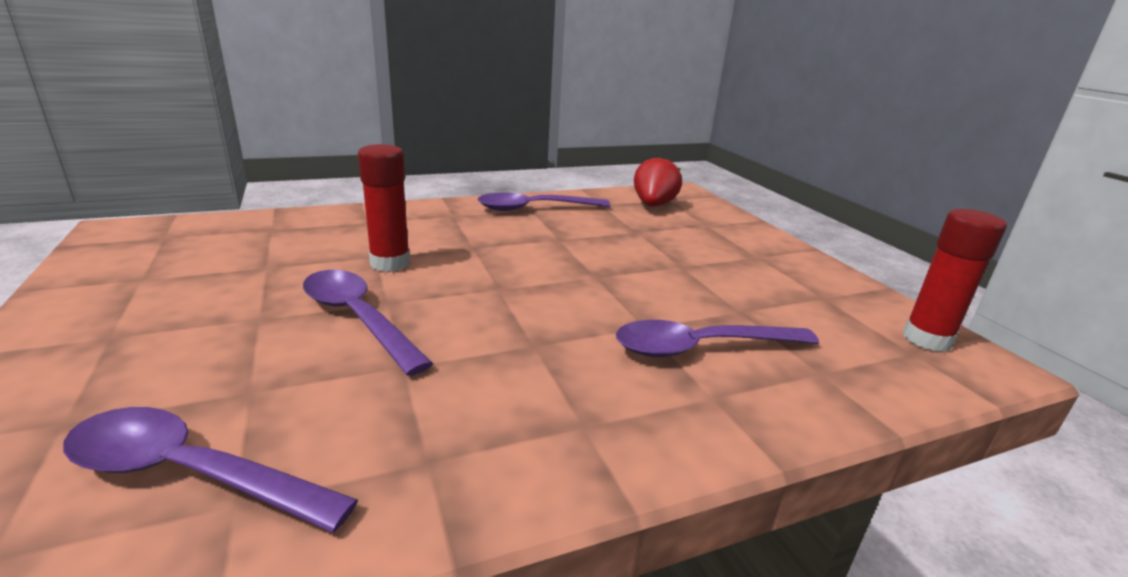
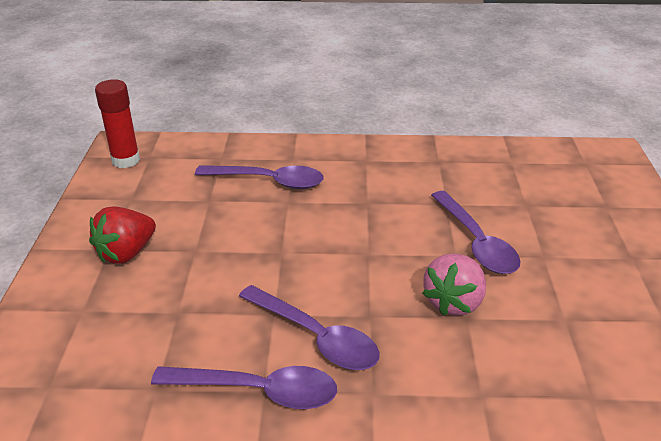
camera: 155 degrees left, 10 degrees up
purple spoon [63,407,358,533] -> purple spoon moved to [239,285,380,370]
red glue stick [358,144,410,272] -> pink strawberry [422,254,486,316]
red strawberry [634,156,682,207] -> red strawberry moved to [89,207,156,264]

